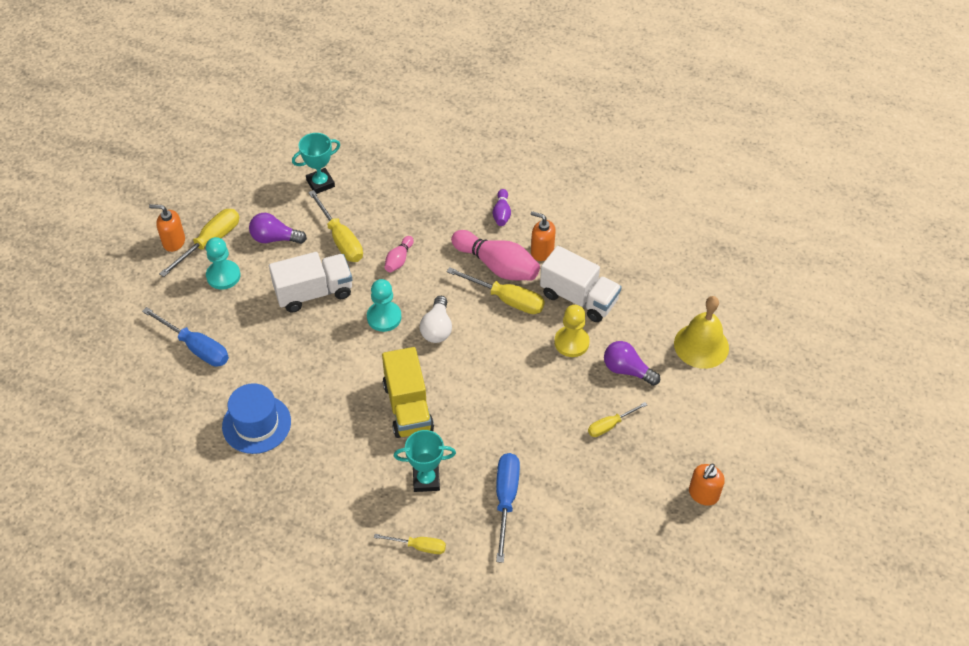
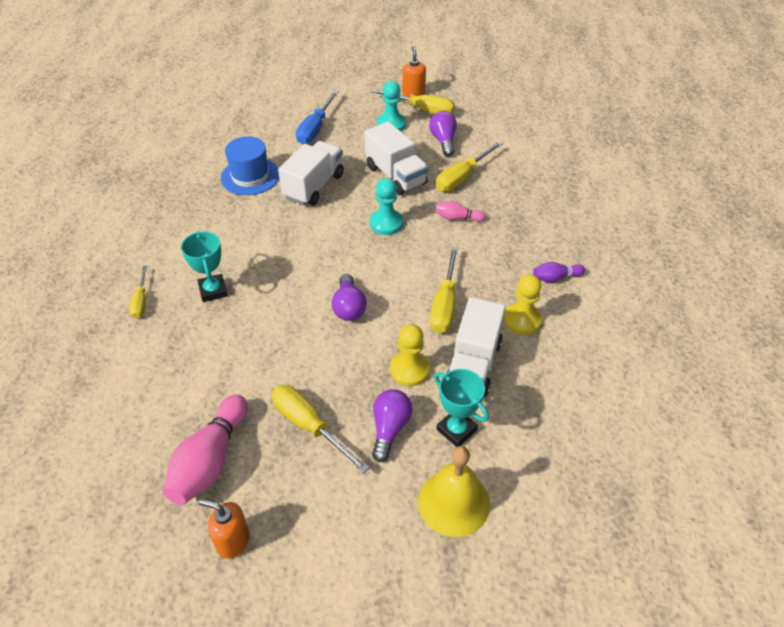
camera: 75 degrees right, 5 degrees down
turquoise trophy [292,133,340,194] -> turquoise trophy moved to [434,369,489,447]
yellow truck [382,347,434,438] -> none
white light bulb [420,296,452,343] -> none
pink bowling pin [451,230,540,280] -> pink bowling pin moved to [163,394,248,505]
blue screwdriver [496,453,520,563] -> none
orange soap dispenser [531,211,556,261] -> yellow pawn [503,274,542,335]
yellow screwdriver [588,402,647,437] -> yellow screwdriver [271,385,370,473], size x1.66
none -> white truck [278,141,344,206]
none -> purple light bulb [332,274,367,321]

